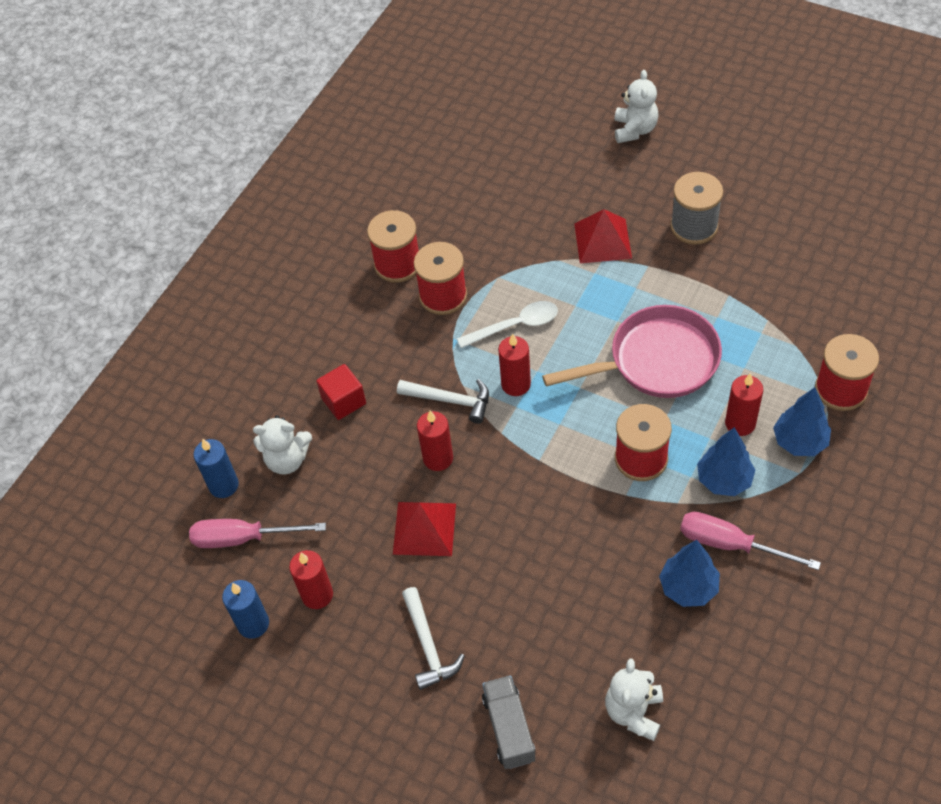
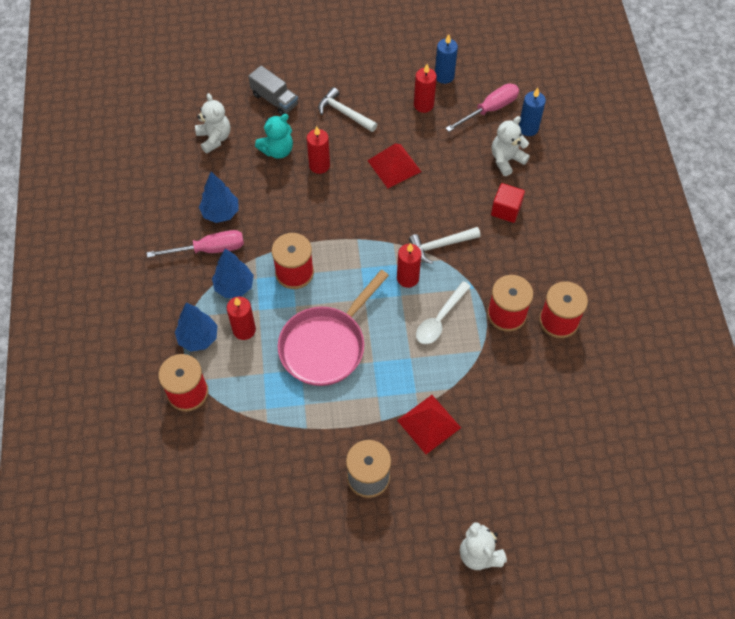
camera: 140 degrees right, 5 degrees up
red candle [417,411,453,471] -> red candle moved to [307,126,330,174]
none -> turquoise teddy bear [255,114,293,159]

